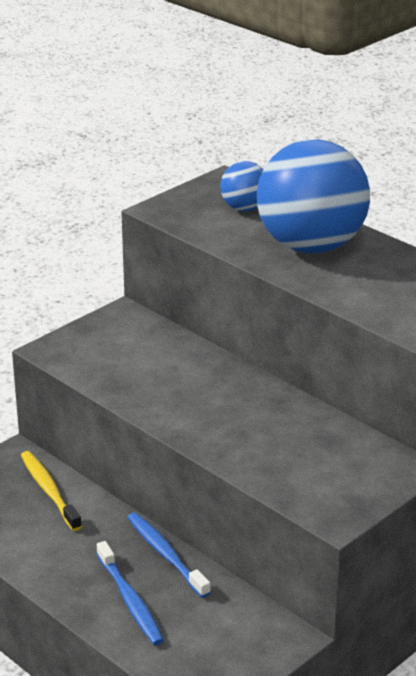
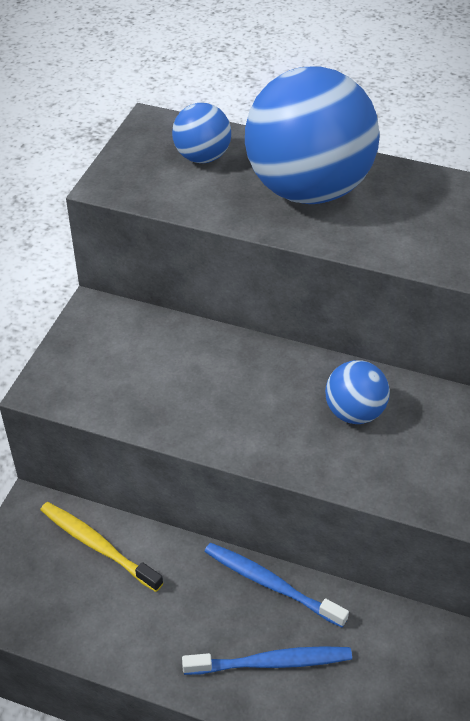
camera: 25 degrees left, 15 degrees up
blue toothbrush [97,541,164,645] -> blue toothbrush turned 45 degrees counterclockwise [182,646,352,675]
none -> blue ball [325,360,390,424]

